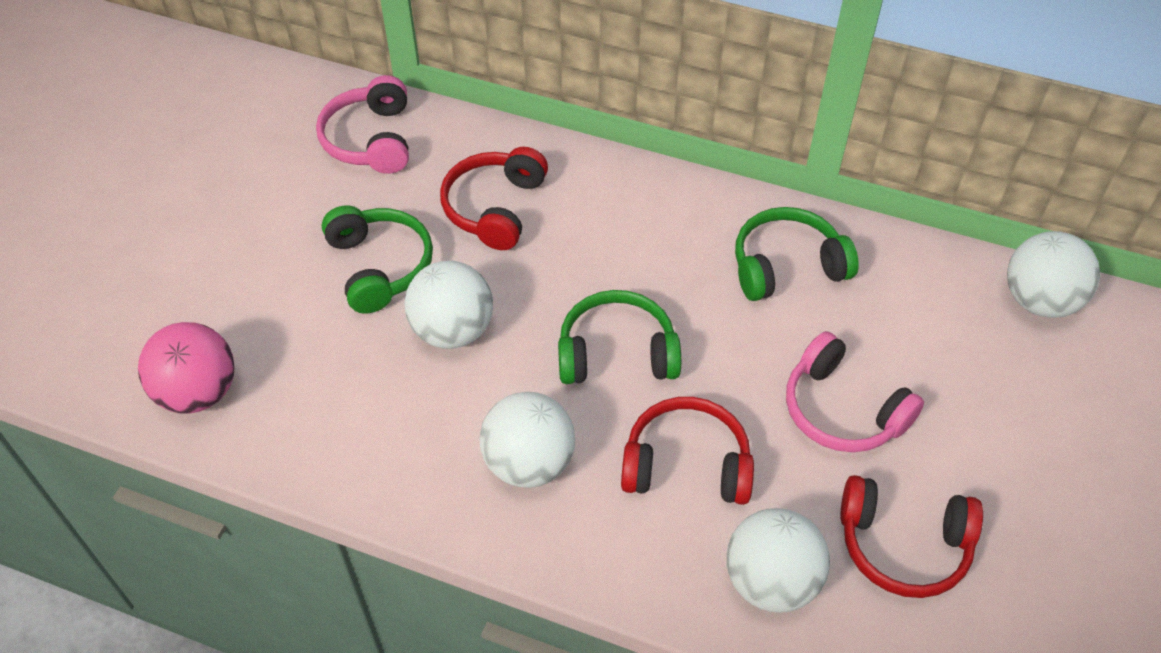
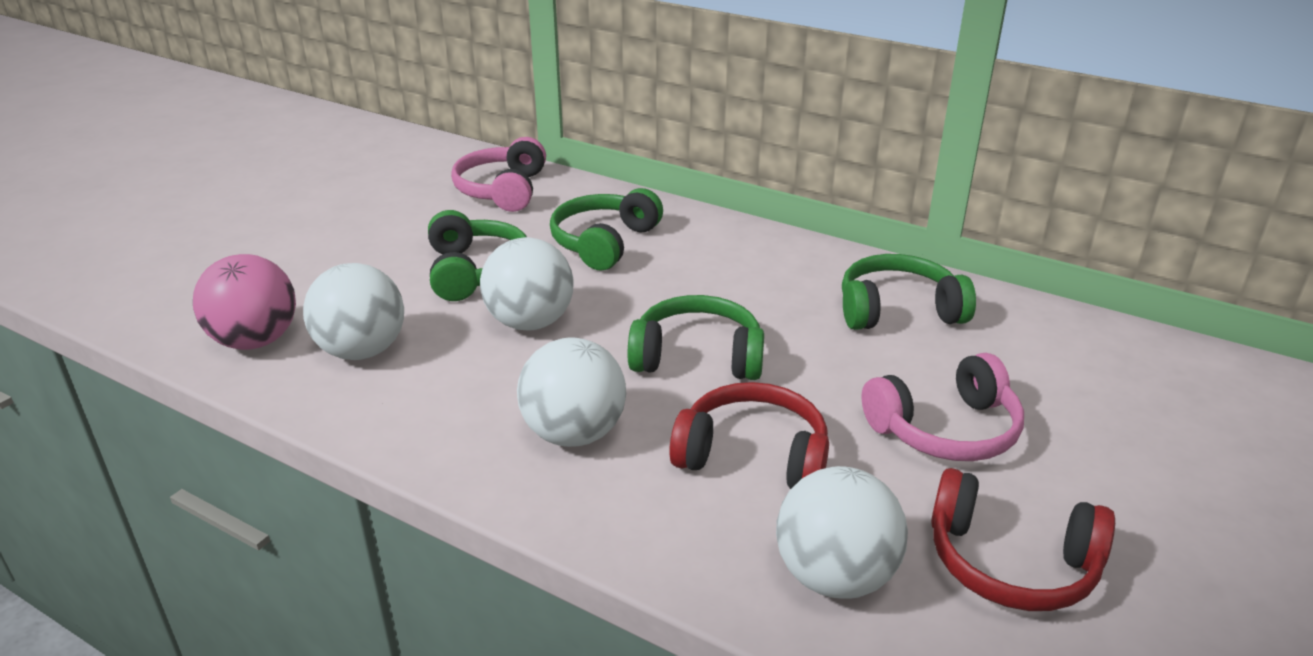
camera: 10 degrees right, 20 degrees down
red headphones [440,147,548,250] -> green headphones [550,188,663,271]
pink headphones [786,331,924,452] -> pink headphones turned 75 degrees counterclockwise [861,353,1024,461]
white ball [1007,231,1100,318] -> white ball moved to [303,263,404,360]

